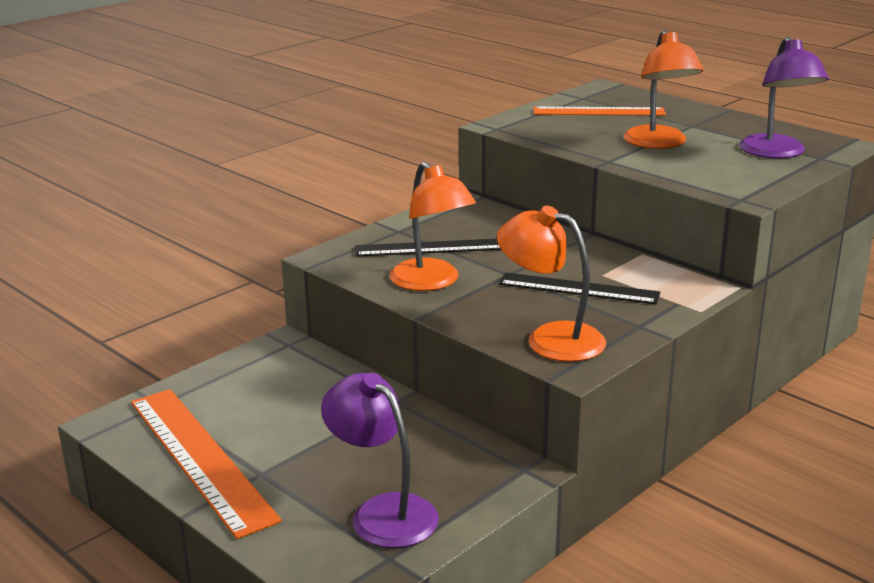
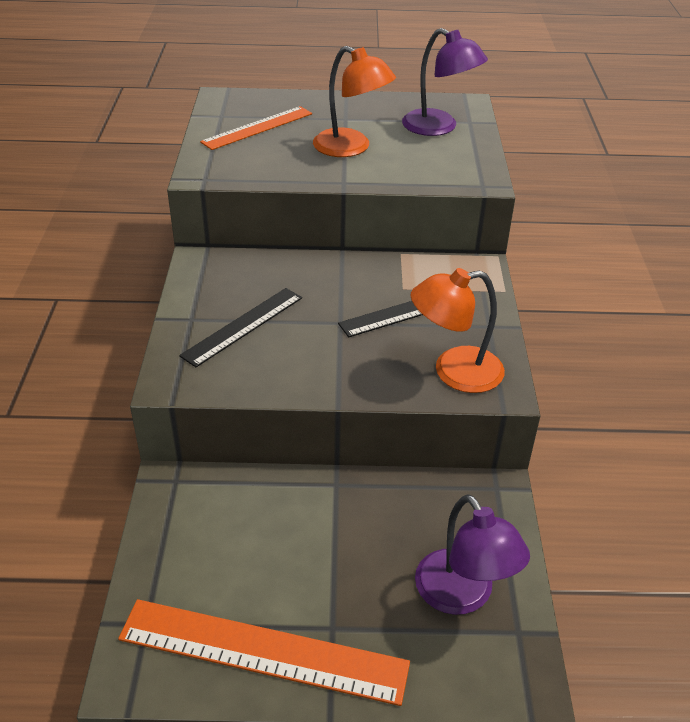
camera: 45 degrees left, 15 degrees up
purple lamp [321,373,439,548] -> purple lamp turned 120 degrees counterclockwise [415,494,530,615]
orange lamp [389,162,476,291] -> none

